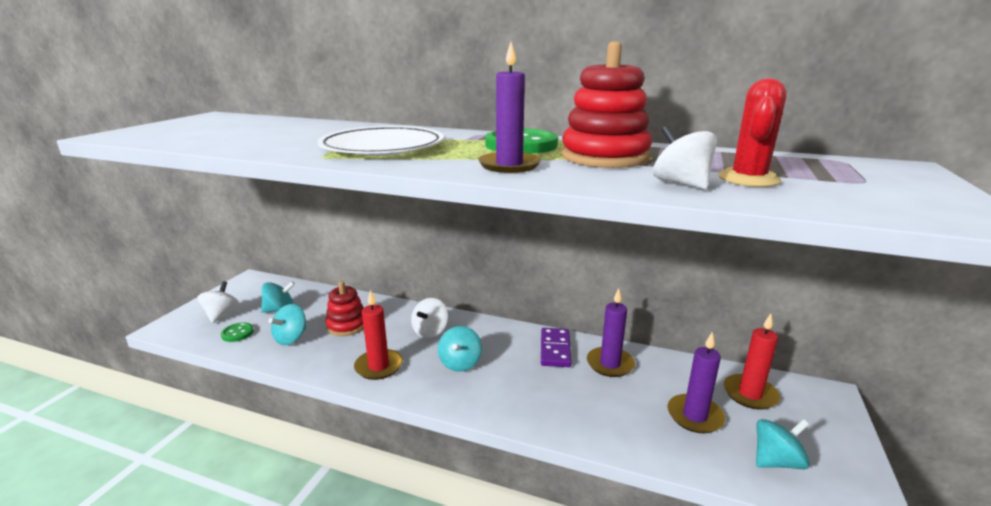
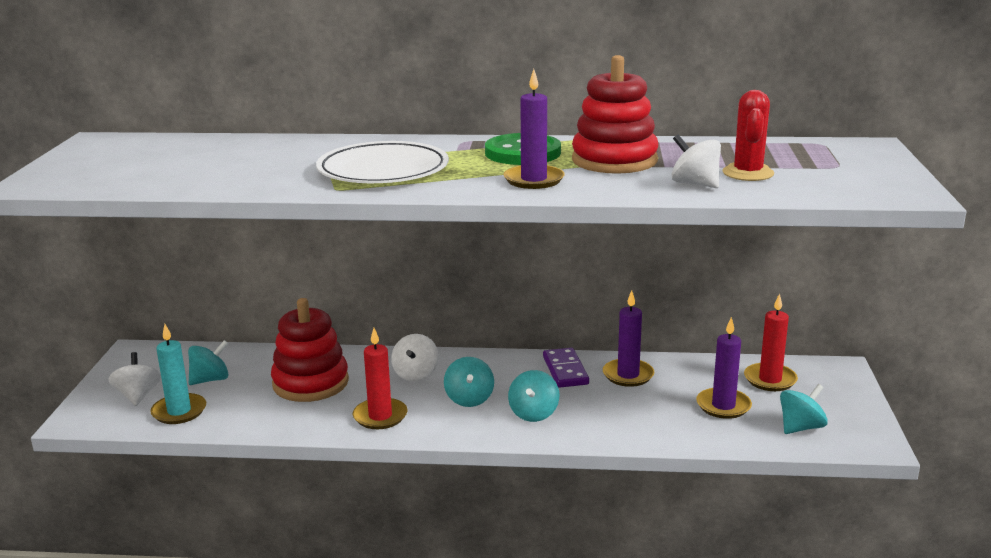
camera: 15 degrees left, 0 degrees up
green button [221,323,254,342] -> turquoise candle [150,324,206,424]
turquoise spinning top [269,304,306,345] -> turquoise spinning top moved to [508,370,559,422]
red stacking toy [325,281,364,336] -> red stacking toy [271,298,349,402], size x1.54

